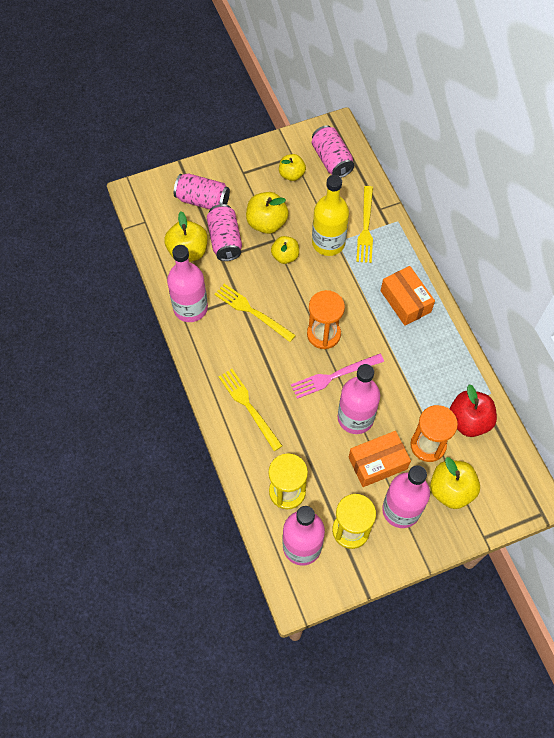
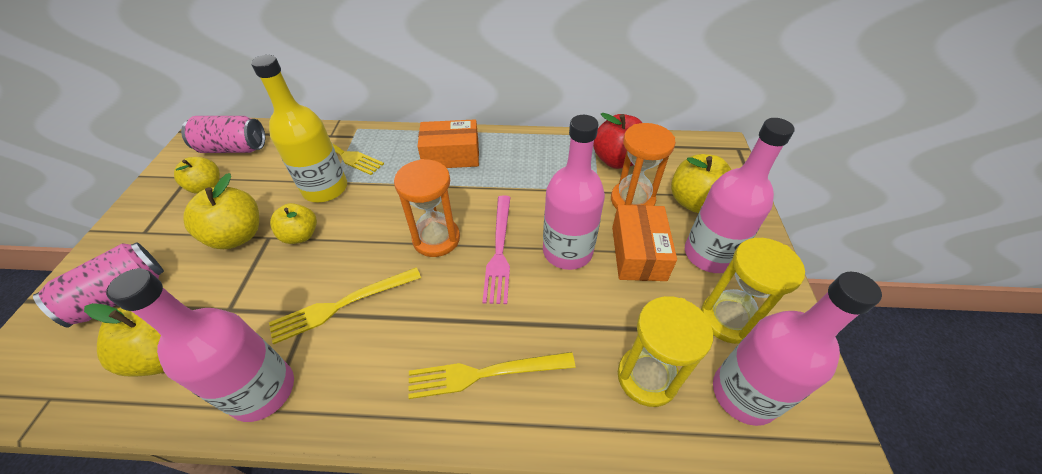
camera: 65 degrees left, 15 degrees down
pink can [207,204,242,261] -> none

